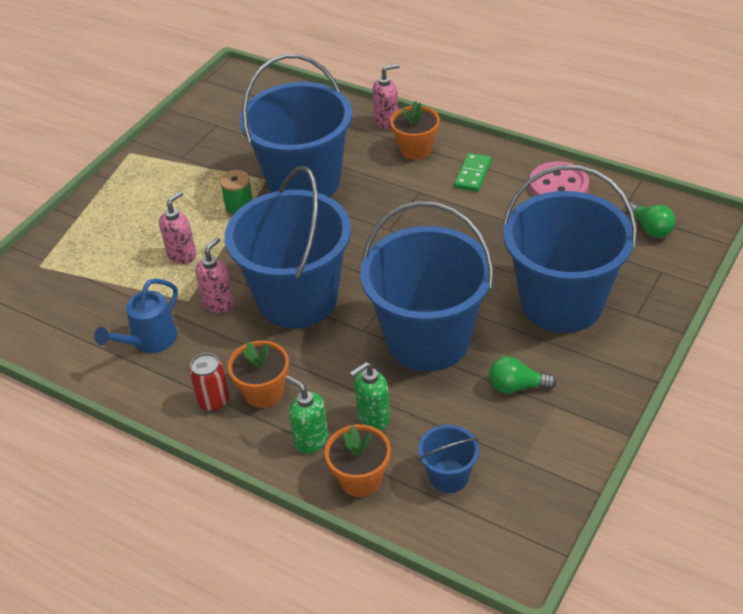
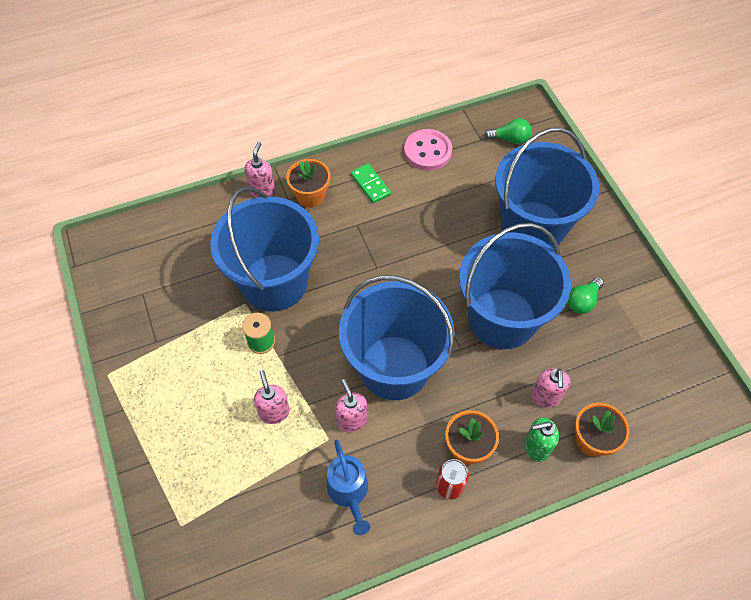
camera: 55 degrees left, 15 degrees up
green soap dispenser [350,362,390,430] -> pink soap dispenser [531,368,570,407]
blue bucket [418,425,479,493] -> none

